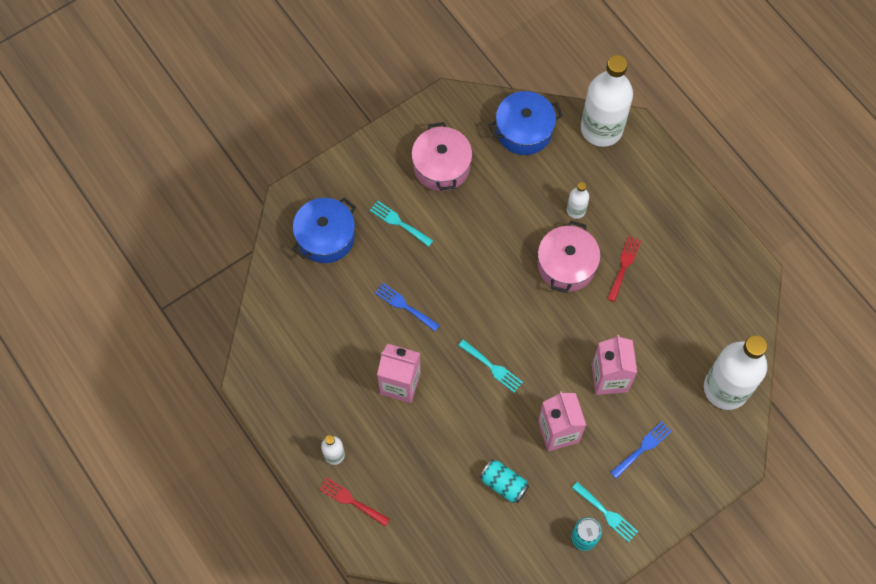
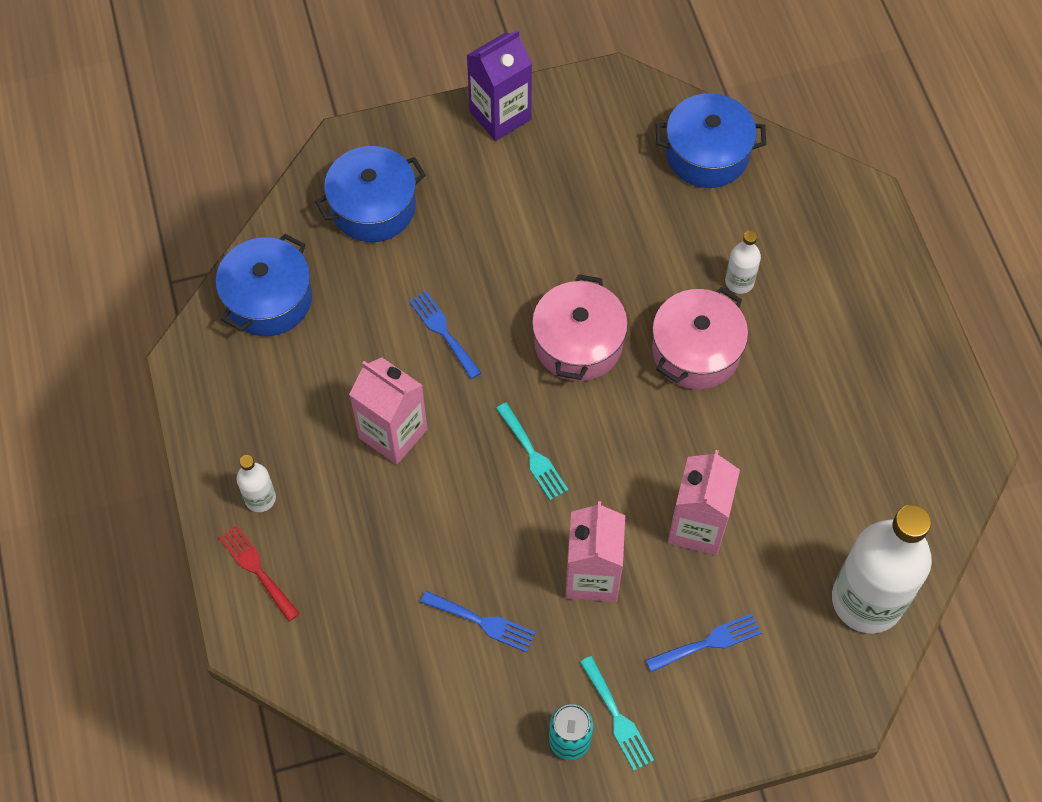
camera: 20 degrees right, 5 degrees down
turquoise fork [370,200,433,247] -> none
pink pot [411,122,473,191] -> pink pot moved to [532,274,628,381]
turquoise can [479,459,529,503] -> blue fork [420,591,536,652]
white bottle [581,55,633,147] -> none
red fork [607,236,641,302] -> none
none -> blue pot [216,234,312,336]
none -> purple carton [467,29,532,141]

